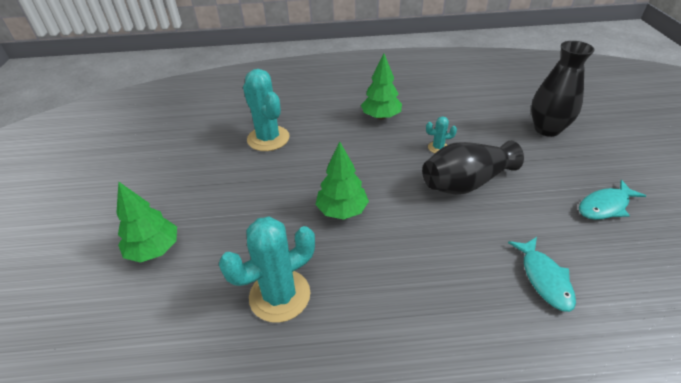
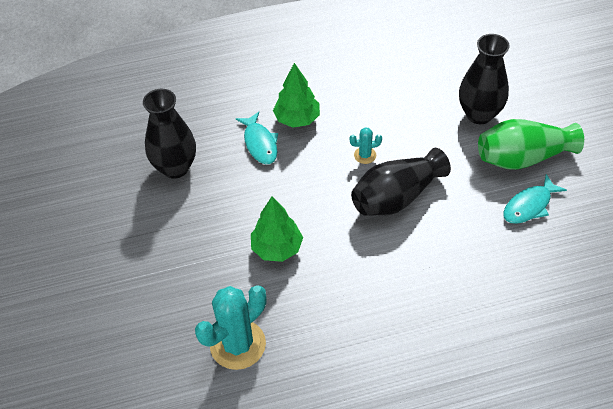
camera: 10 degrees left, 10 degrees up
green tree [116,181,177,263] -> none
turquoise cactus [243,69,290,151] -> black vase [143,89,196,179]
turquoise fish [508,237,576,312] -> turquoise fish moved to [236,112,278,164]
none -> green vase [478,119,584,170]

